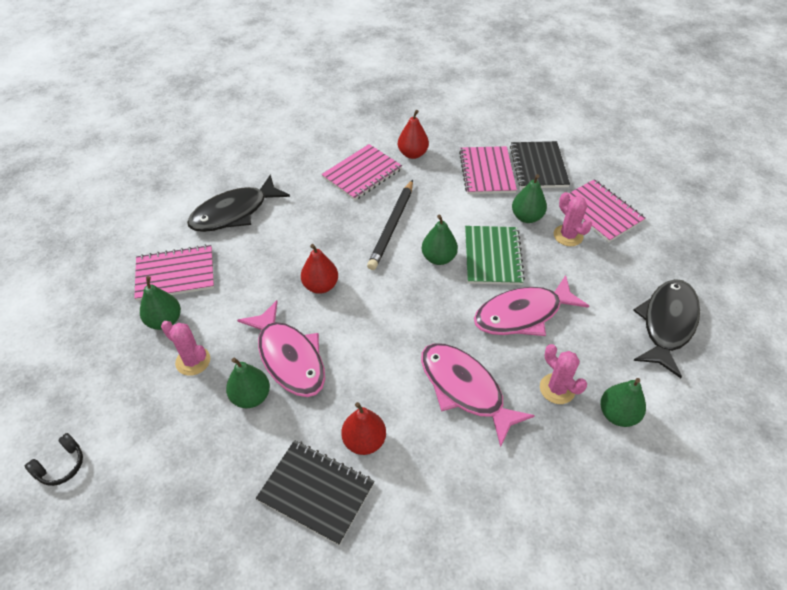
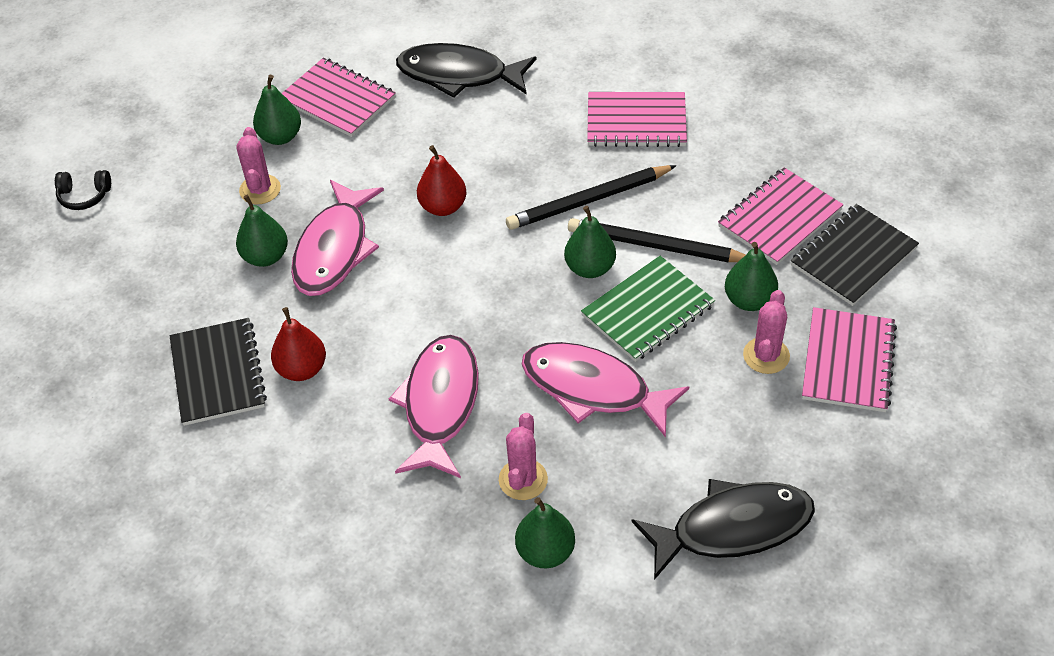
camera: 50 degrees right, 0 degrees up
red pear [398,110,429,159] -> none
none -> black pencil [568,218,746,263]

